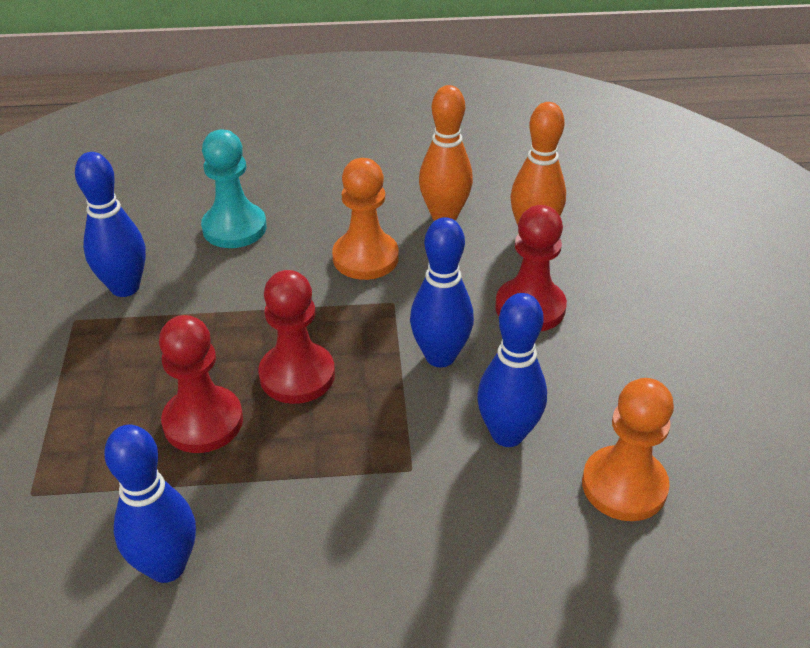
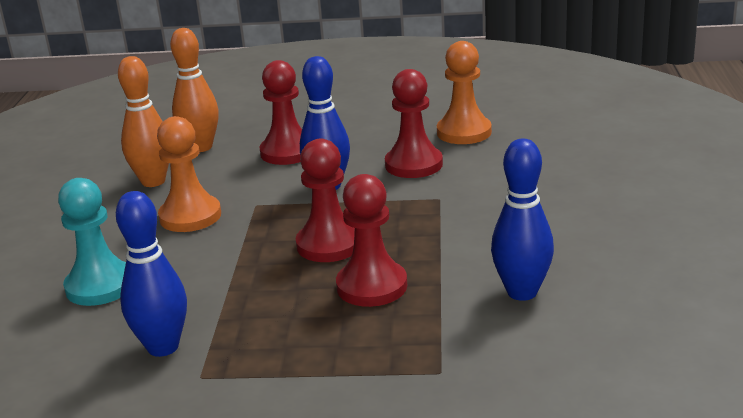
camera: 80 degrees left, 15 degrees down
blue bowling pin [477,293,547,447] -> red pawn [385,69,443,178]

